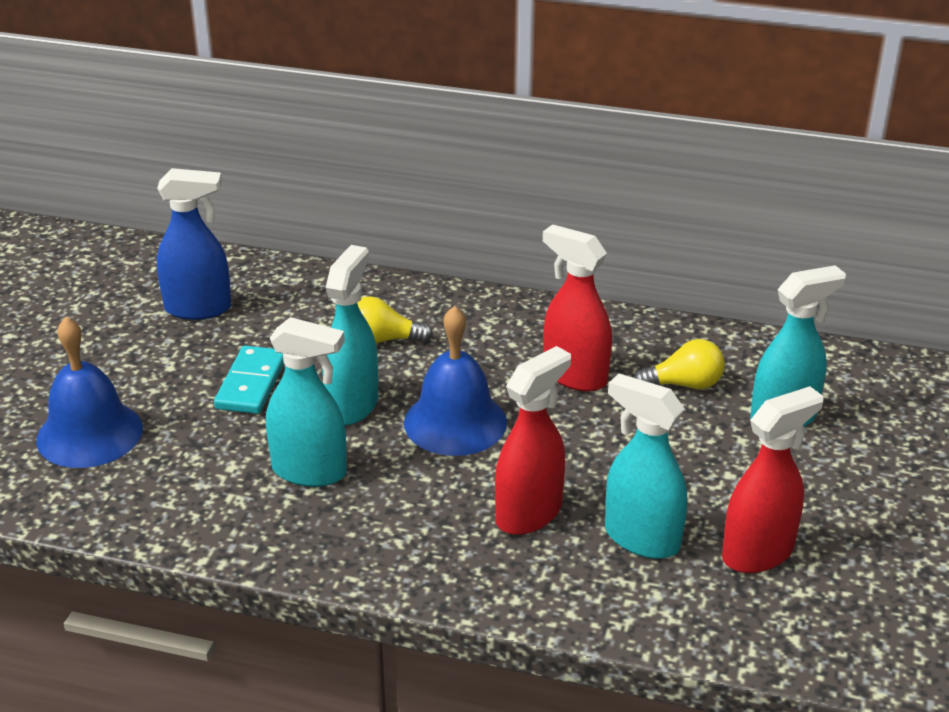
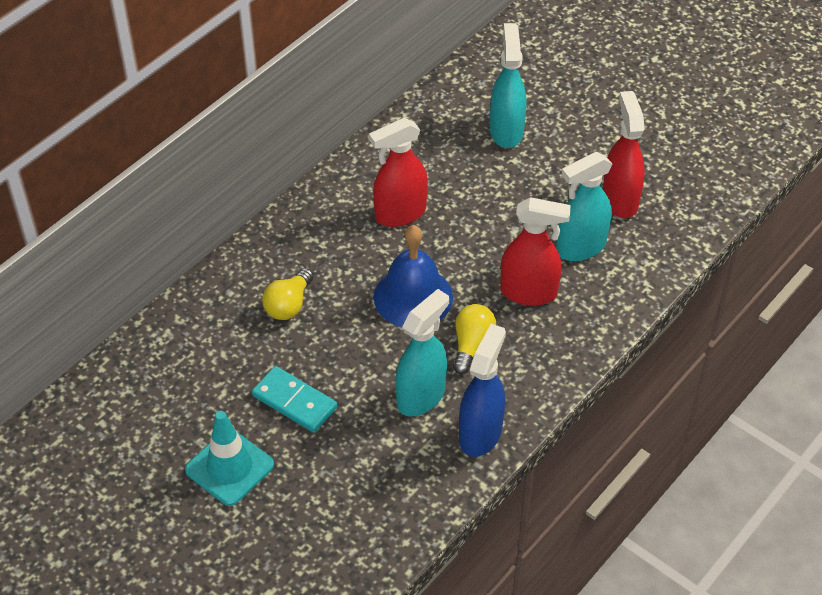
camera: 65 degrees left, 15 degrees up
blue bell [36,317,143,468] -> none
blue spray bottle [157,168,231,320] -> blue spray bottle moved to [459,324,506,457]
turquoise spray bottle [322,245,378,425] -> none
red spray bottle [495,346,571,535] -> red spray bottle turned 120 degrees clockwise [501,197,571,306]
yellow light bulb [634,339,725,389] -> yellow light bulb moved to [453,304,496,374]
none -> turquoise traffic cone [185,411,274,506]

